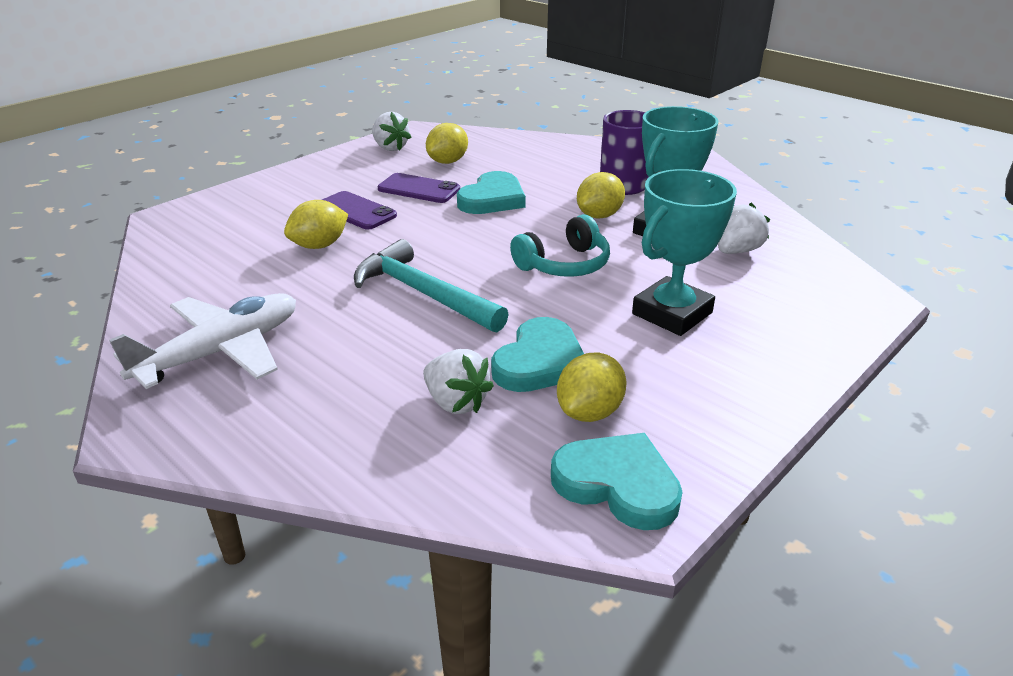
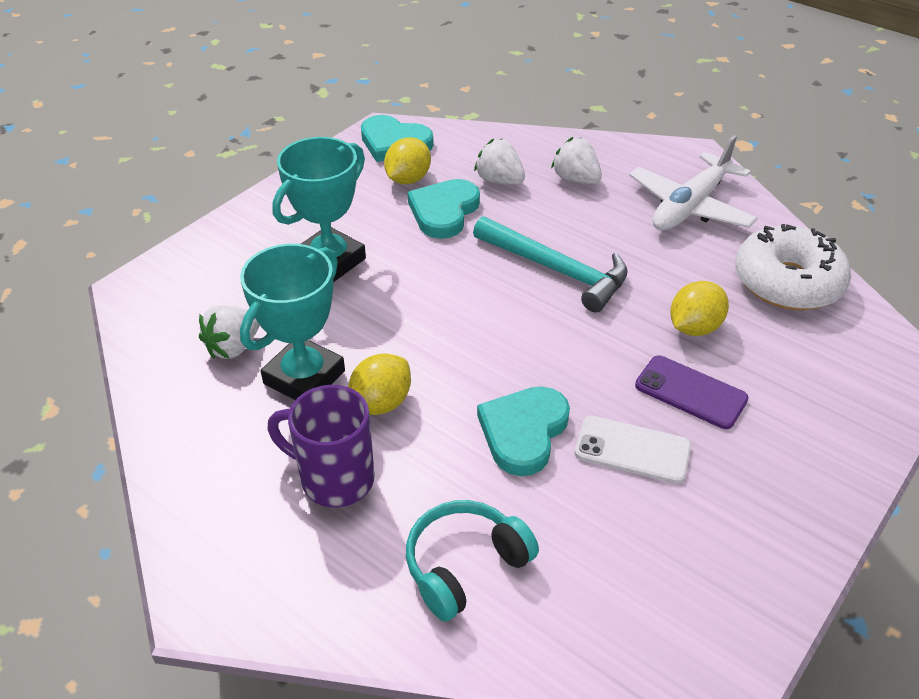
camera: 175 degrees right, 10 degrees up
white strawberry [372,112,412,151] -> white strawberry moved to [551,137,602,184]
purple phone [378,173,460,203] -> white phone [575,416,691,484]
yellow lemon [426,123,468,164] -> none
turquoise headphones [510,215,610,277] -> turquoise headphones moved to [406,500,539,621]
none -> white donut [735,224,851,310]

